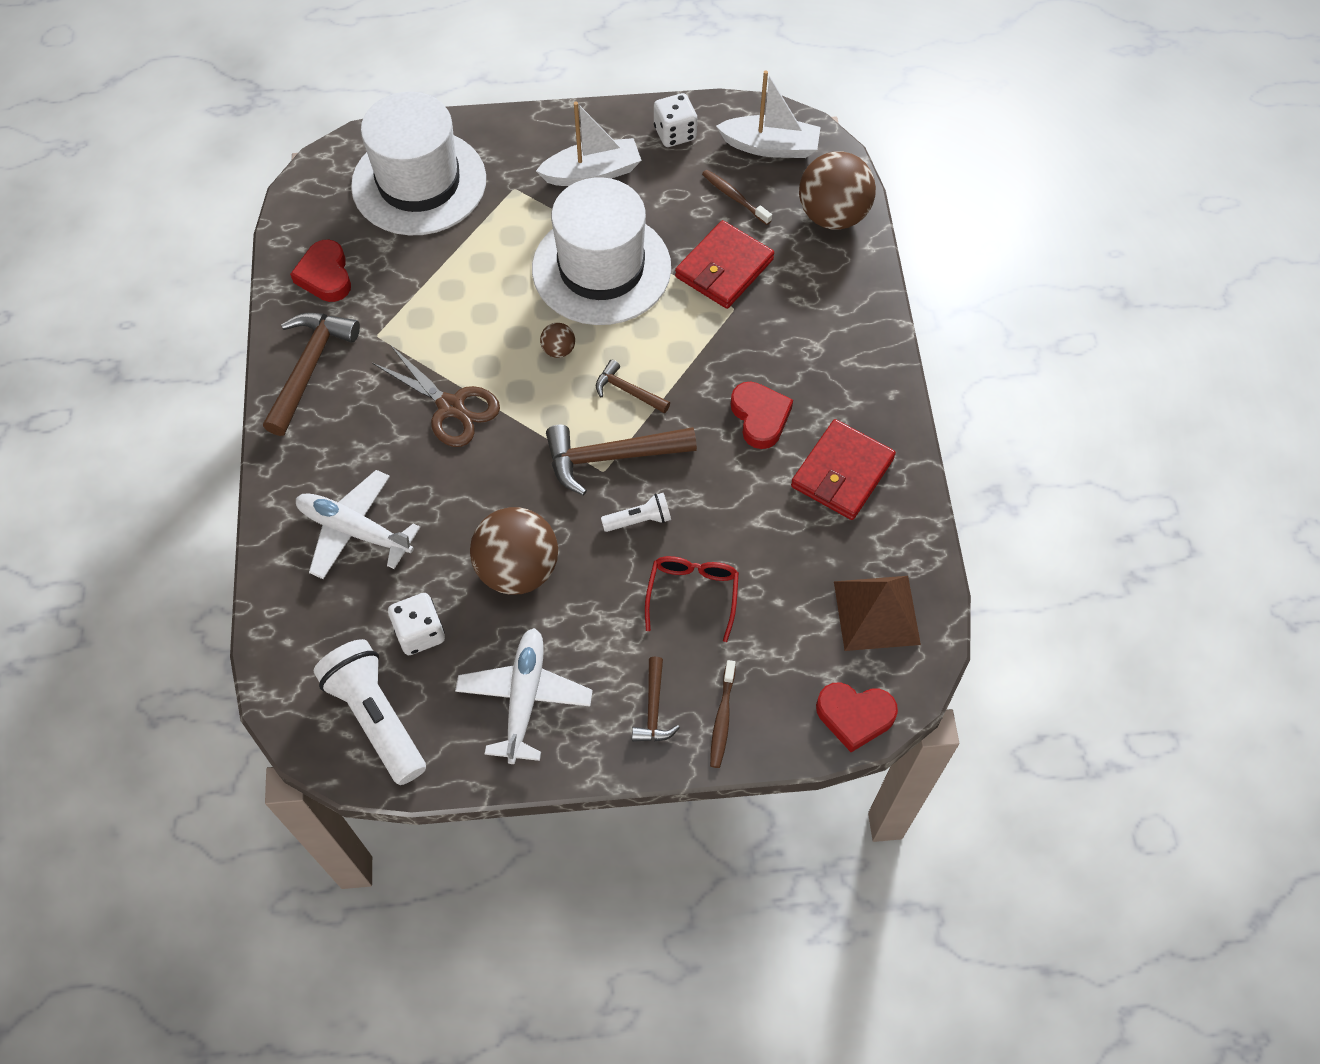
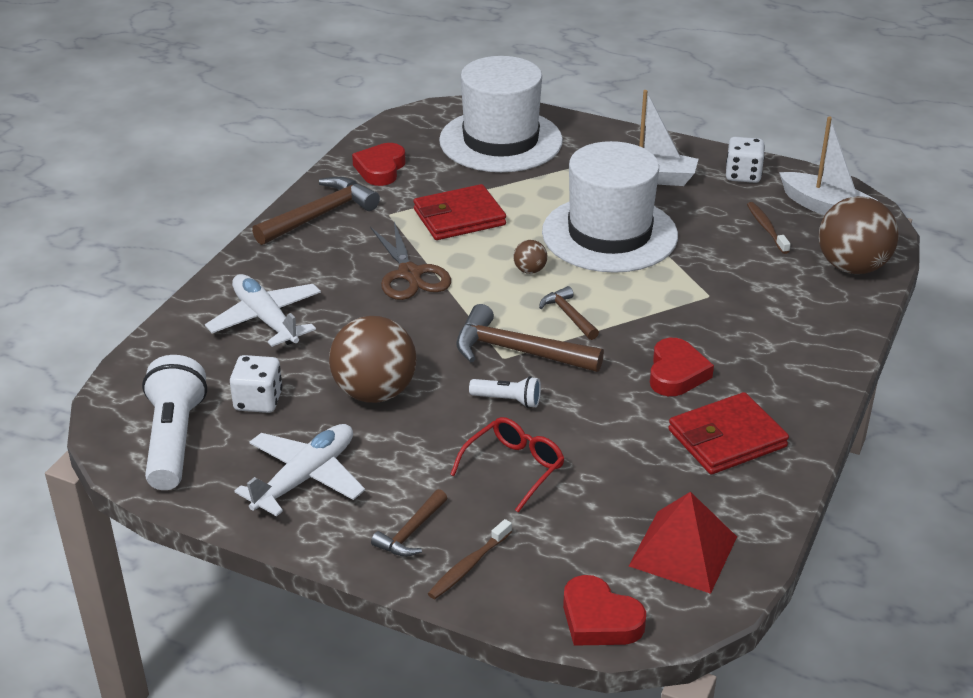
camera: 30 degrees right, 25 degrees down
red wallet [675,220,774,309] -> red wallet moved to [413,184,506,240]
brown pyramid [834,576,921,651] -> red pyramid [629,492,737,594]

